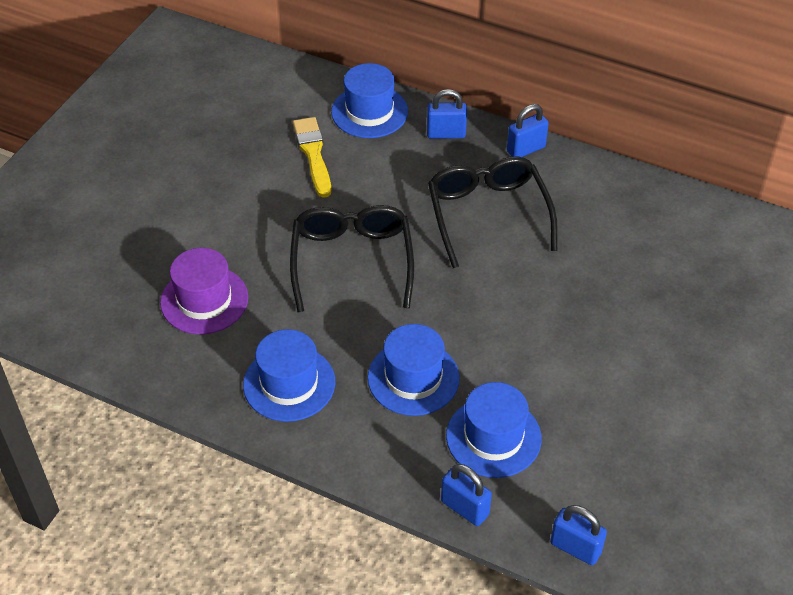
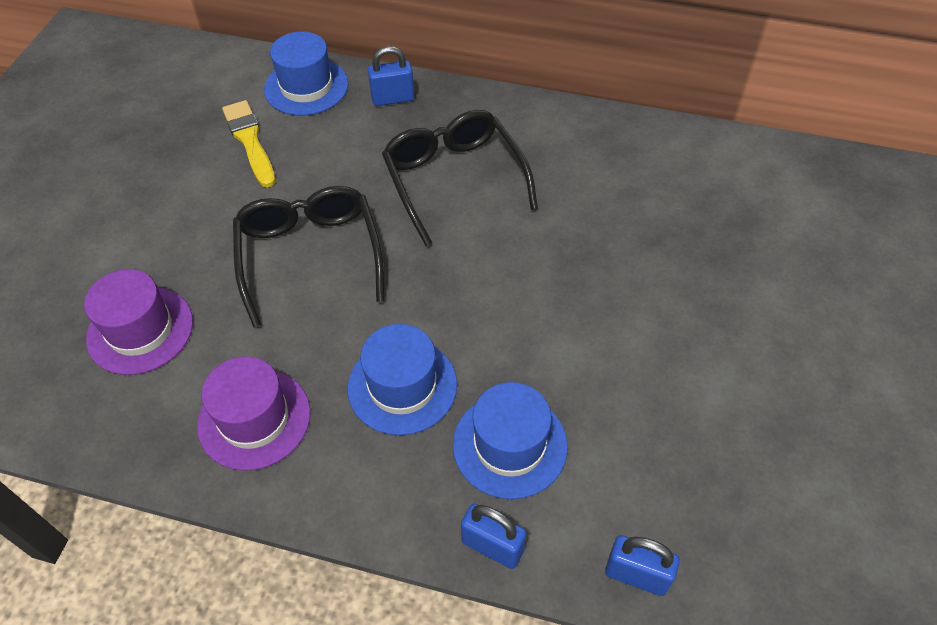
camera: 10 degrees left, 5 degrees up
blue hat [243,329,336,422] -> purple hat [197,356,310,471]
blue padlock [507,104,549,157] -> none

